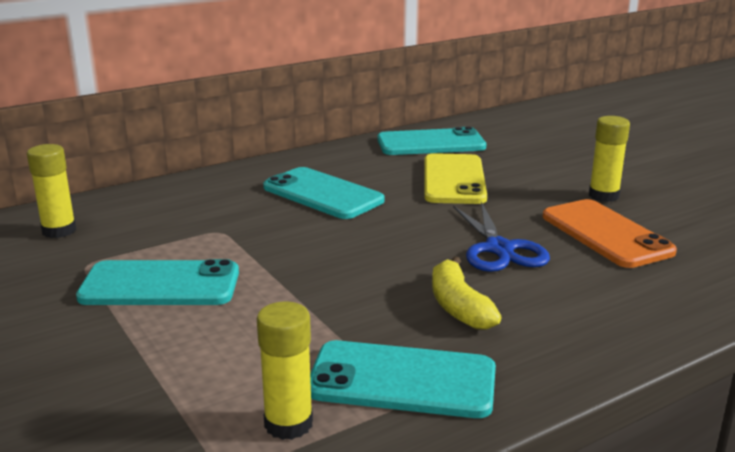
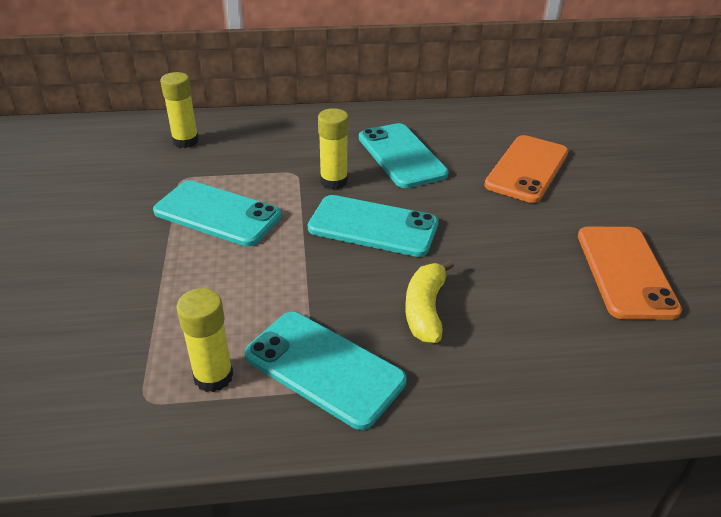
camera: 25 degrees right, 15 degrees up
turquoise phone [377,127,486,155] -> turquoise phone moved to [308,195,438,257]
yellow phone [424,153,487,204] -> orange phone [484,135,568,203]
blue scissors [453,202,550,272] -> none
yellow glue stick [589,116,630,202] -> yellow glue stick moved to [318,108,348,189]

